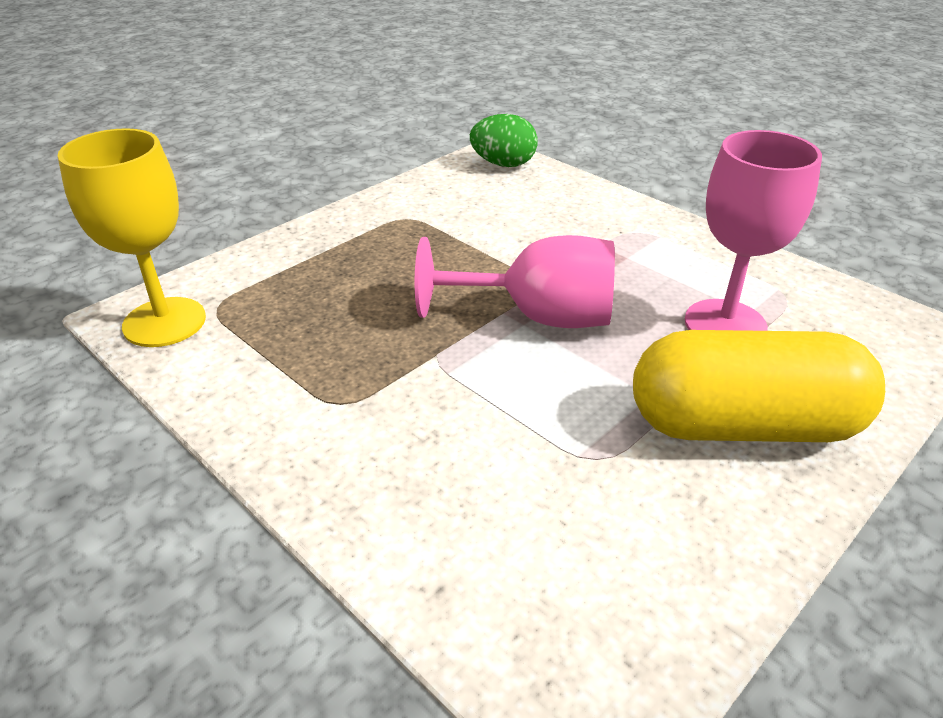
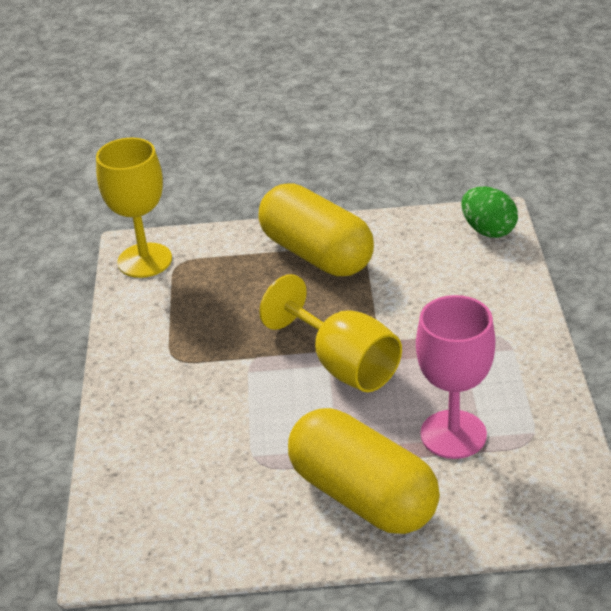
camera: 45 degrees right, 0 degrees up
pink goblet [415,235,615,328] -> yellow goblet [259,274,402,392]
none -> yellow capsule [258,183,374,276]

